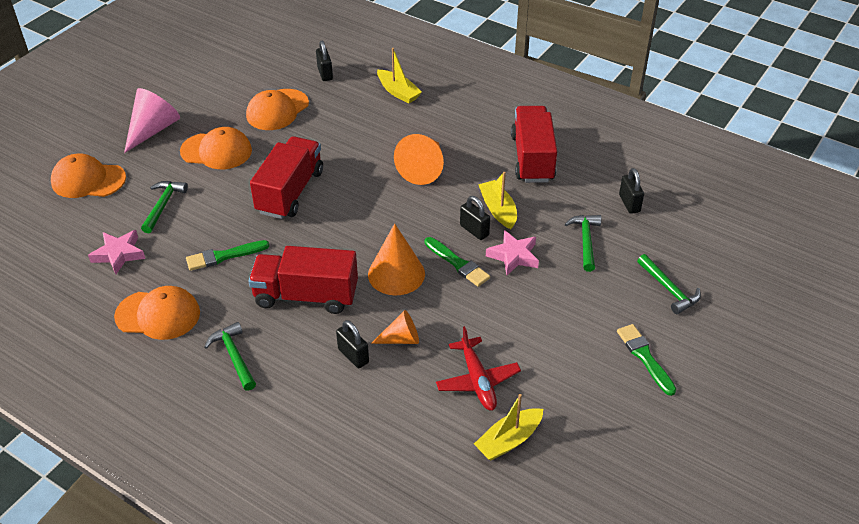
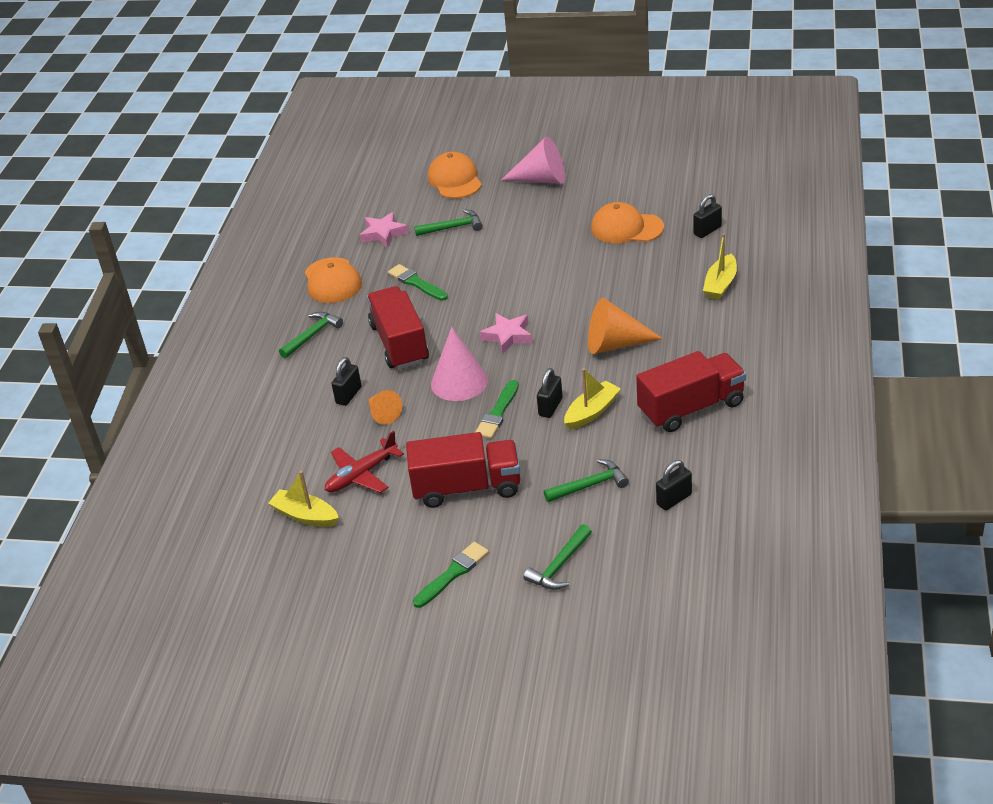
camera: 70 degrees right, 5 degrees down
orange cap [180,127,252,169] -> none
red truck [250,136,323,219] -> red truck moved to [406,432,520,508]
orange cone [368,223,425,295] -> pink cone [431,327,488,401]
pink star [486,230,539,275] -> pink star moved to [479,313,533,354]

